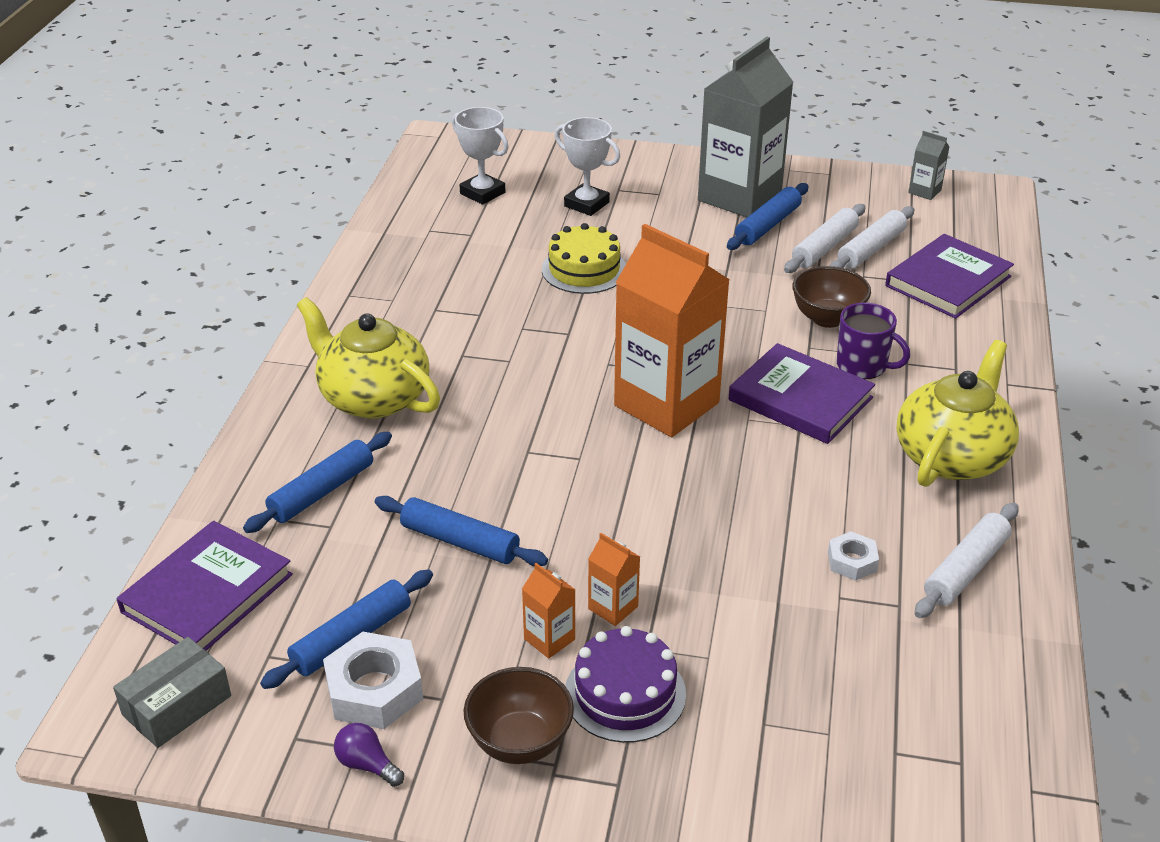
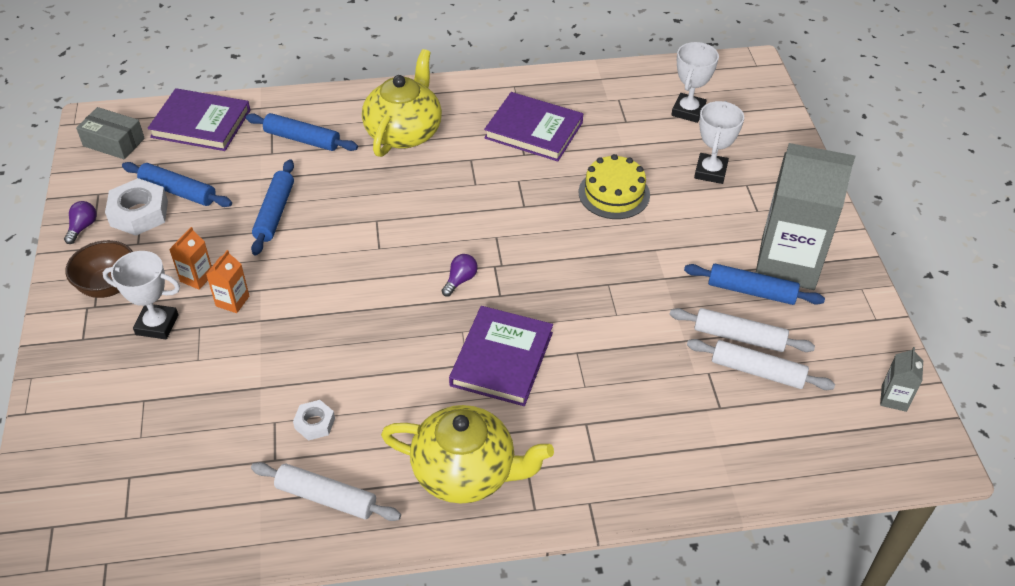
camera: 70 degrees right, 10 degrees up
purple cake [565,626,686,743] -> white trophy [103,251,180,339]
orange carton [614,224,730,437] -> purple light bulb [442,254,478,296]
brown bowl [792,266,871,328] -> none
purple mug [836,302,910,379] -> none
purple book [885,234,1014,319] -> purple book moved to [484,92,583,161]

